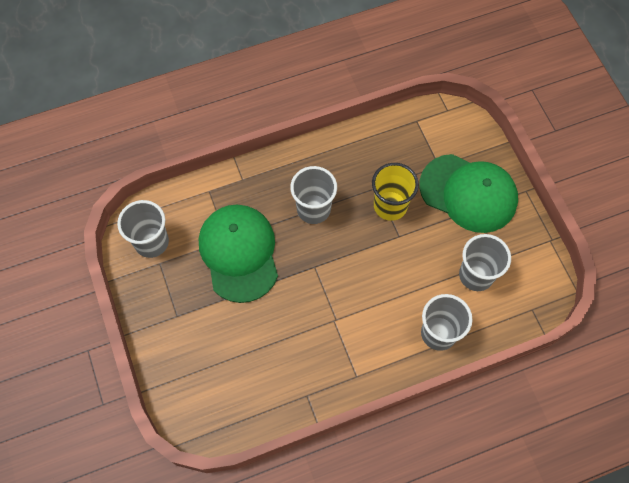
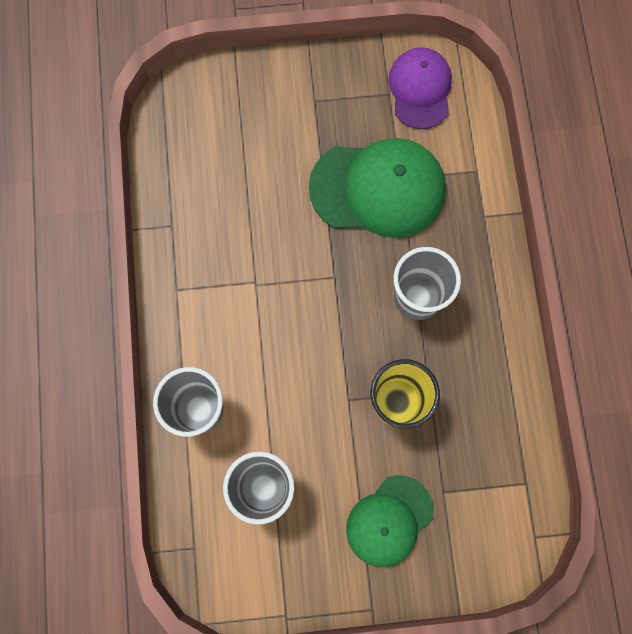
camera: 105 degrees right, 10 degrees up
grey cup [117,200,169,258] -> purple cap [388,47,452,129]
green cap [419,154,518,233] -> green cap [346,475,434,567], size x0.64

